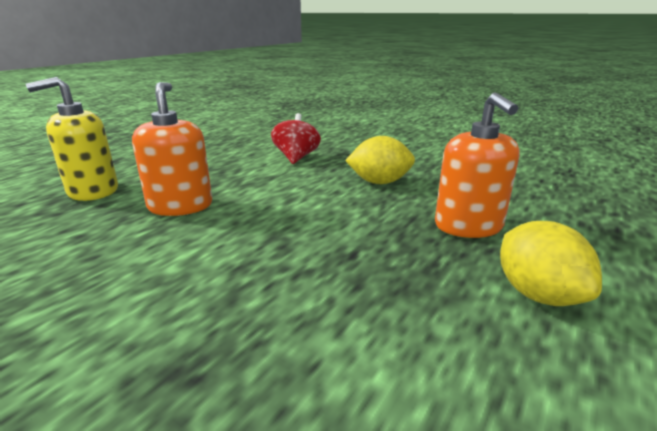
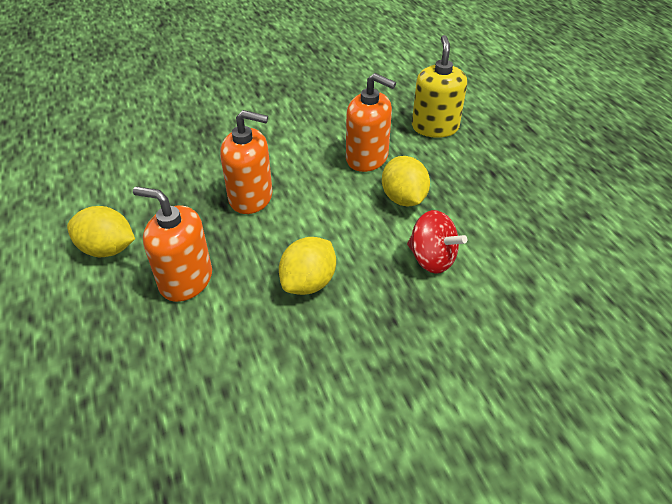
camera: 125 degrees right, 20 degrees up
none -> orange soap dispenser [220,110,273,214]
none -> yellow lemon [382,156,430,207]

